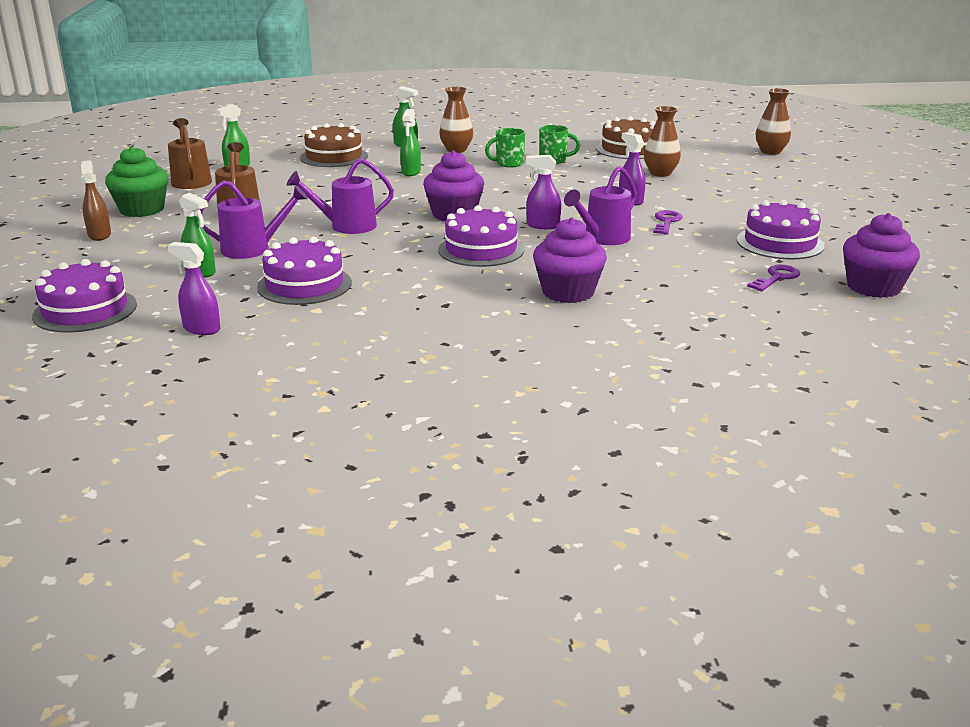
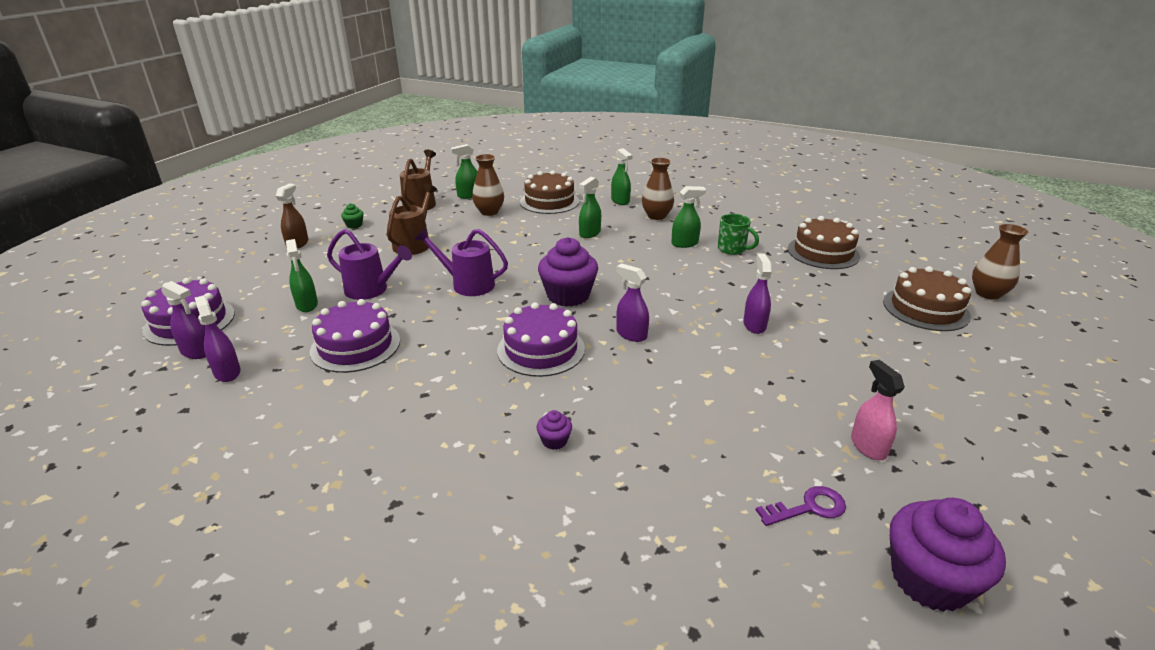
camera: 30 degrees right, 5 degrees up
green cupcake [105,146,168,217] -> green cupcake [341,203,364,229], size x0.44
green mug [485,128,525,167] -> green spray bottle [671,186,706,248]
purple cupcake [533,217,607,303] -> purple cupcake [536,410,572,450], size x0.44
purple watering can [564,166,637,245] -> none
brown vase [644,106,681,177] -> brown vase moved to [472,154,504,216]
purple key [653,210,683,235] -> none
purple cake [737,199,824,259] -> pink spray bottle [851,360,905,460]
none -> purple spray bottle [161,281,206,359]
none -> brown cake [883,266,971,331]

